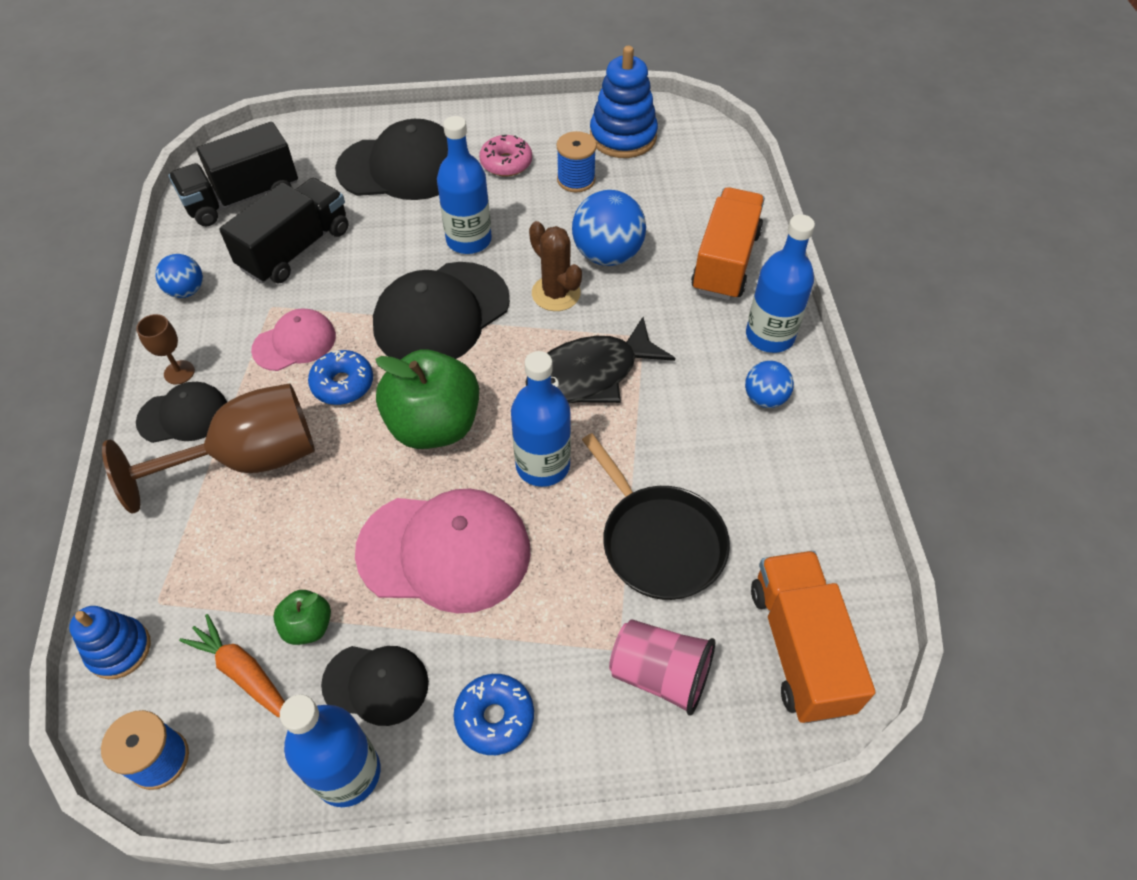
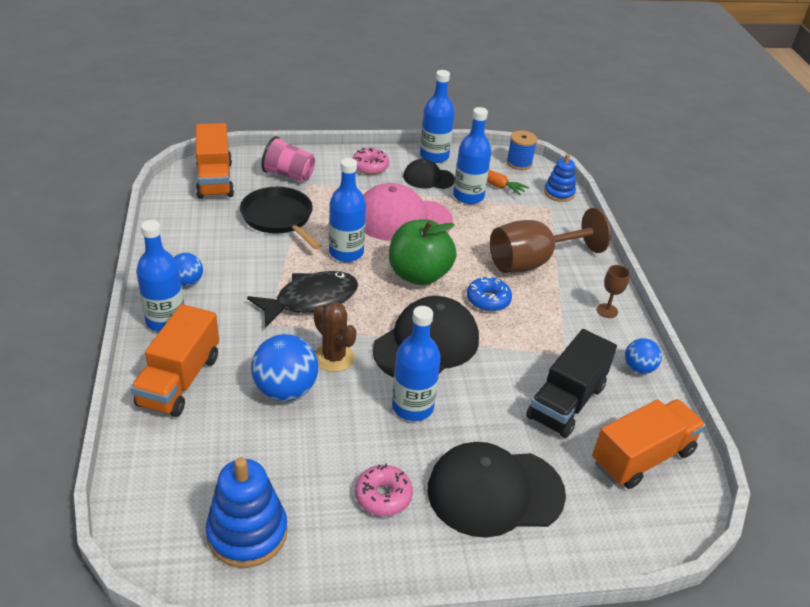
camera: 175 degrees right, 15 degrees down
black cap [136,382,227,443] -> none
black truck [169,122,298,227] -> orange truck [592,399,706,489]
pink cap [251,308,336,371] -> none
green apple [273,590,331,645] -> blue bottle [453,107,491,204]
blue donut [453,674,534,755] -> pink donut [352,148,389,175]
blue spool [556,131,597,192] -> none

